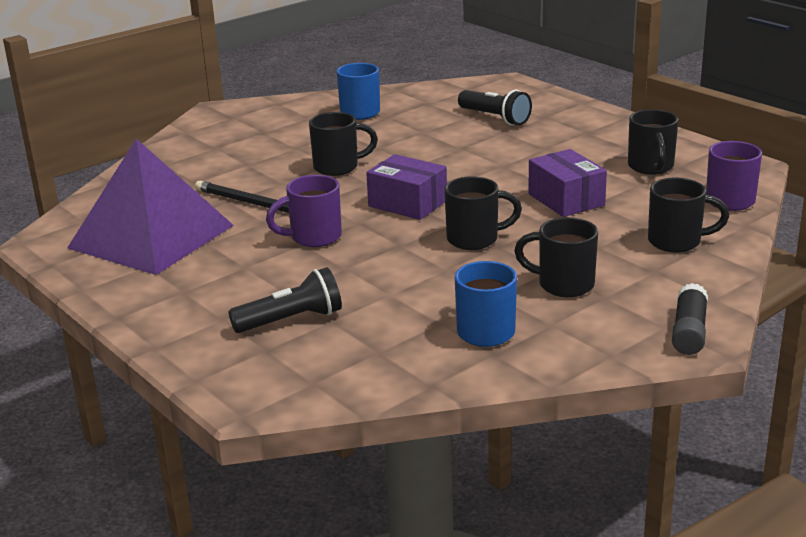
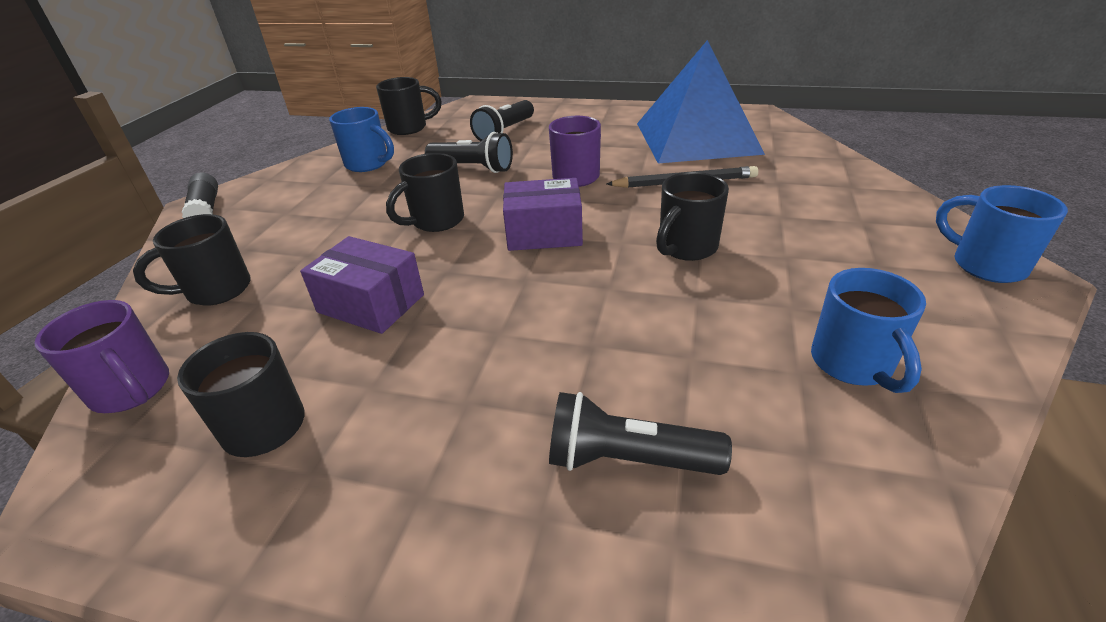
camera: 145 degrees right, 10 degrees up
purple pyramid [67,139,234,275] -> blue pyramid [637,40,765,163]
black mug [514,217,598,297] -> black mug moved to [376,77,442,135]
none -> black flashlight [425,132,513,173]
none -> blue mug [936,185,1068,283]

